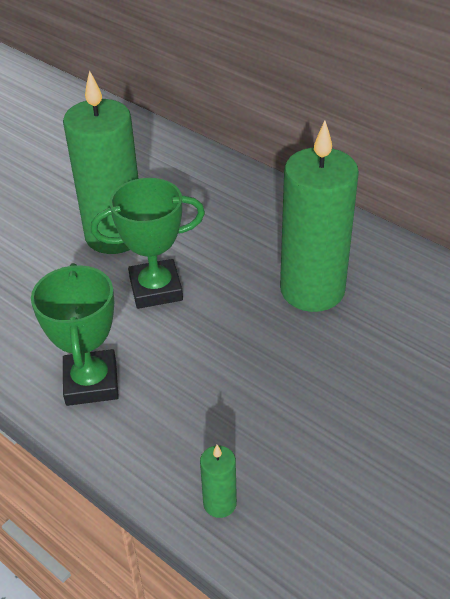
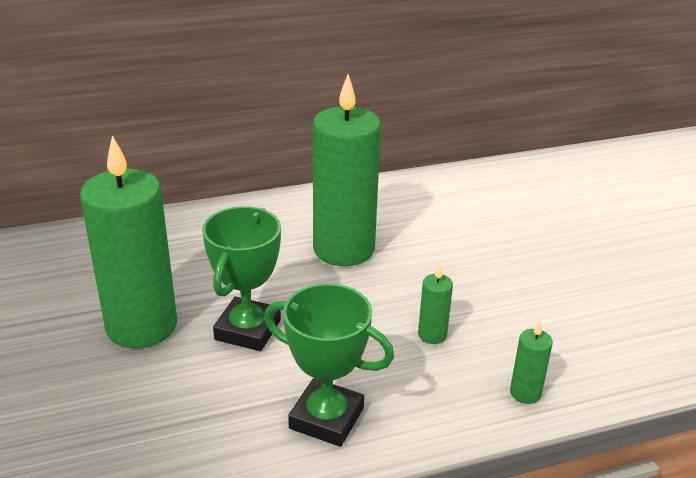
camera: 60 degrees left, 10 degrees down
none -> green candle [418,265,453,344]

